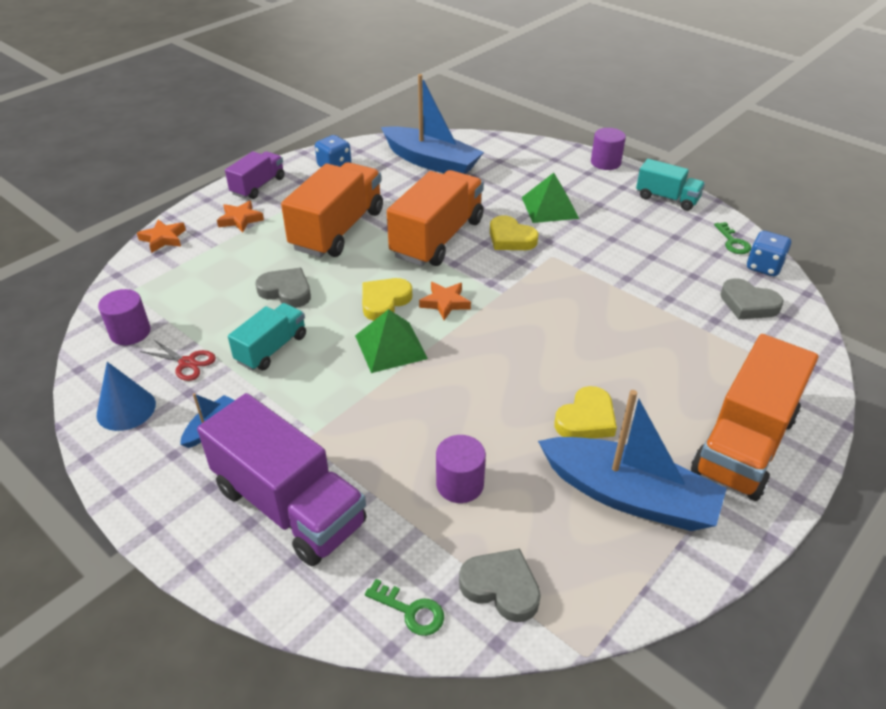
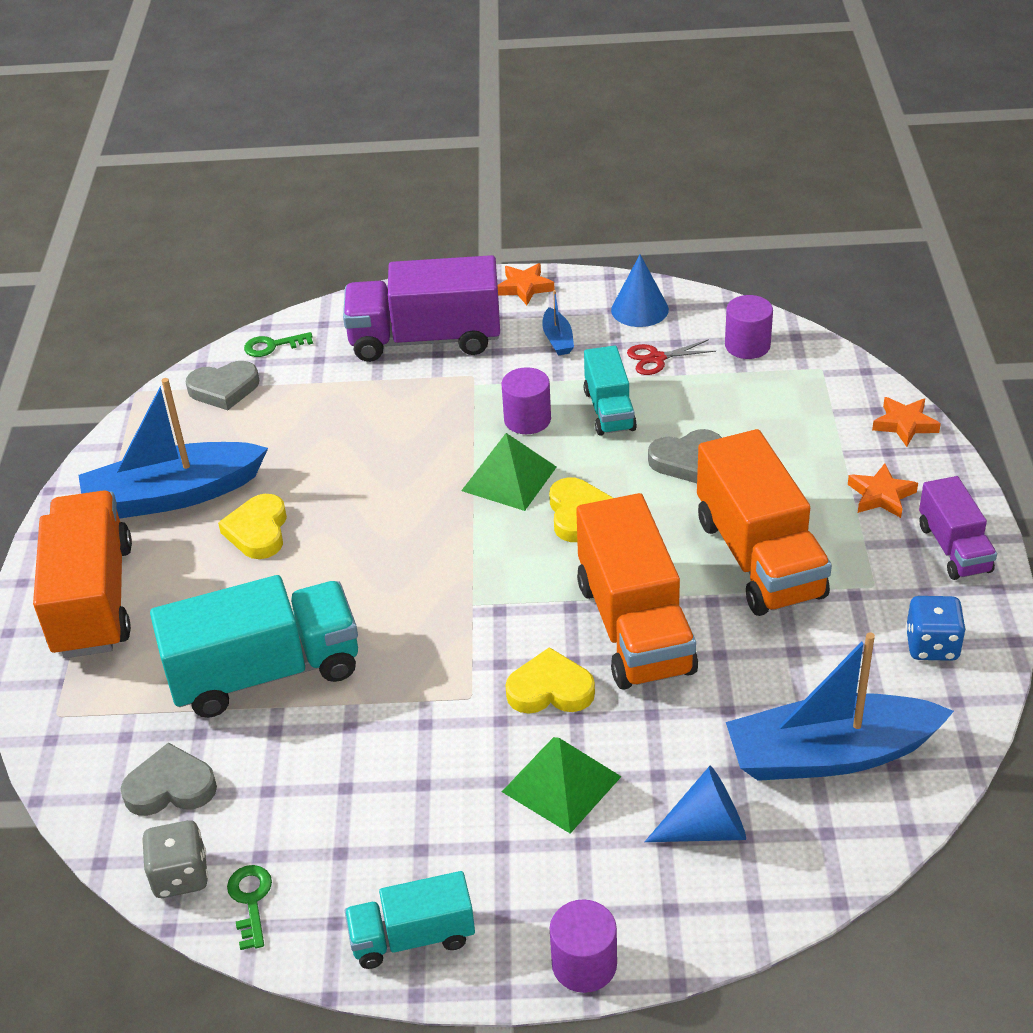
camera: 140 degrees right, 0 degrees up
orange star [419,282,471,320] -> orange star moved to [498,263,555,305]
purple cylinder [436,435,486,503] -> purple cylinder moved to [501,367,551,434]
green key [714,222,751,254] -> green key turned 45 degrees clockwise [227,865,272,950]
blue dice [747,231,791,276] -> grey dice [142,820,208,898]
none -> turquoise truck [150,575,358,718]
none -> blue cone [645,766,746,842]

